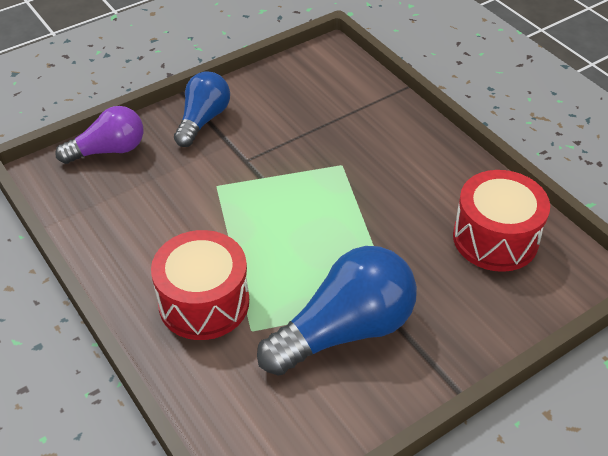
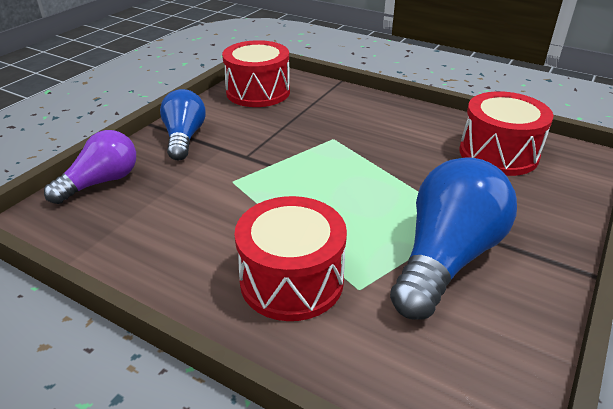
camera: 25 degrees left, 10 degrees down
none -> red drum [222,40,290,107]

